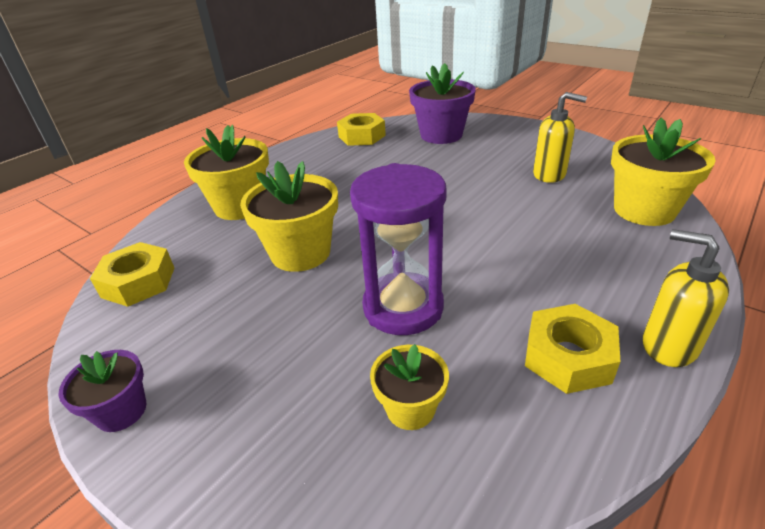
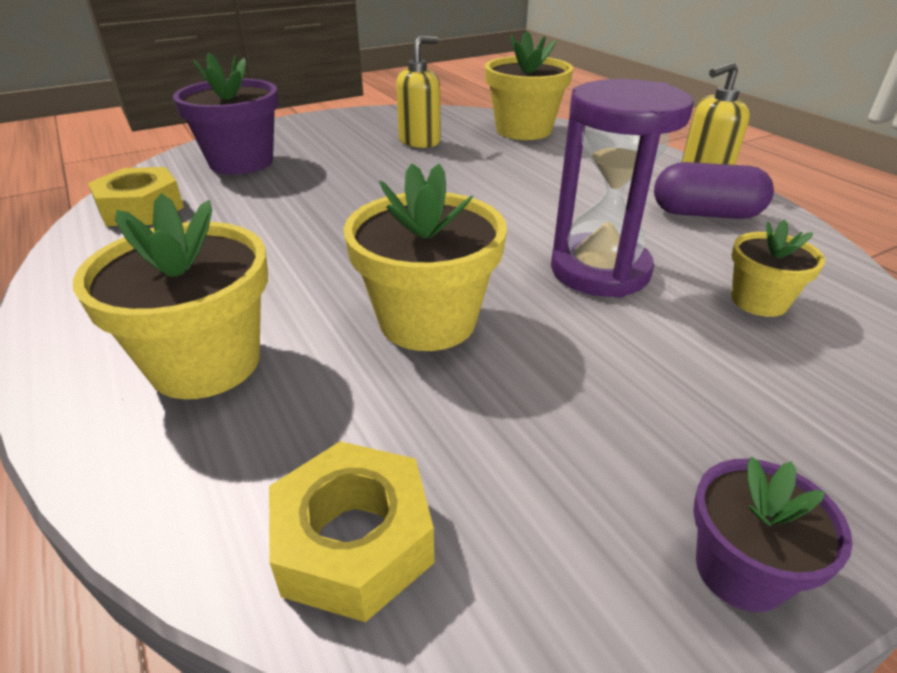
camera: 70 degrees left, 0 degrees up
yellow nut [525,304,620,394] -> purple capsule [654,162,774,219]

